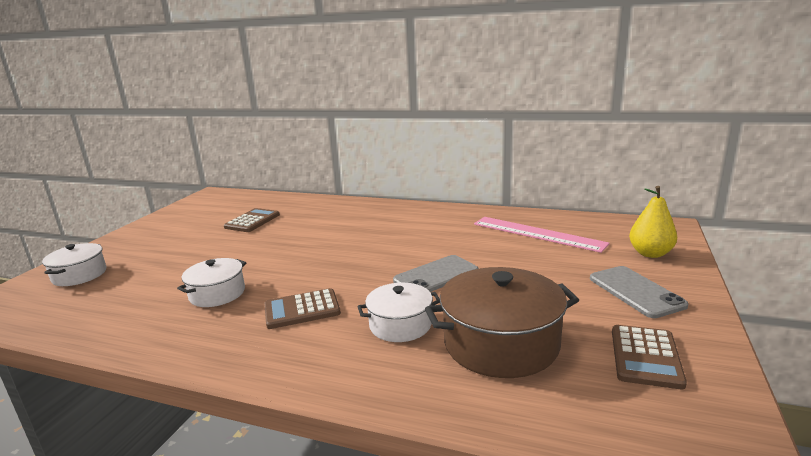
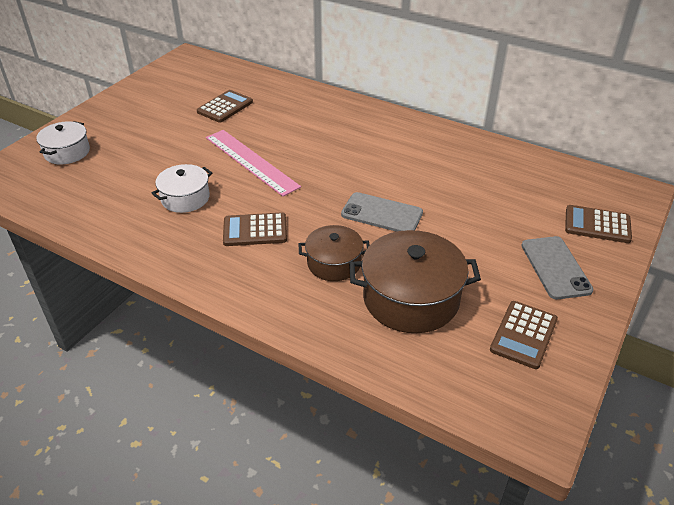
camera: 10 degrees right, 20 degrees up
white pot [357,283,440,342] -> brown pot [299,225,370,281]
grey phone [393,255,479,292] -> grey phone turned 45 degrees clockwise [341,192,423,232]
pink ruler [474,217,610,253] -> pink ruler moved to [206,130,301,196]
yellow pear [629,186,677,258] -> brown calculator [565,205,632,243]

